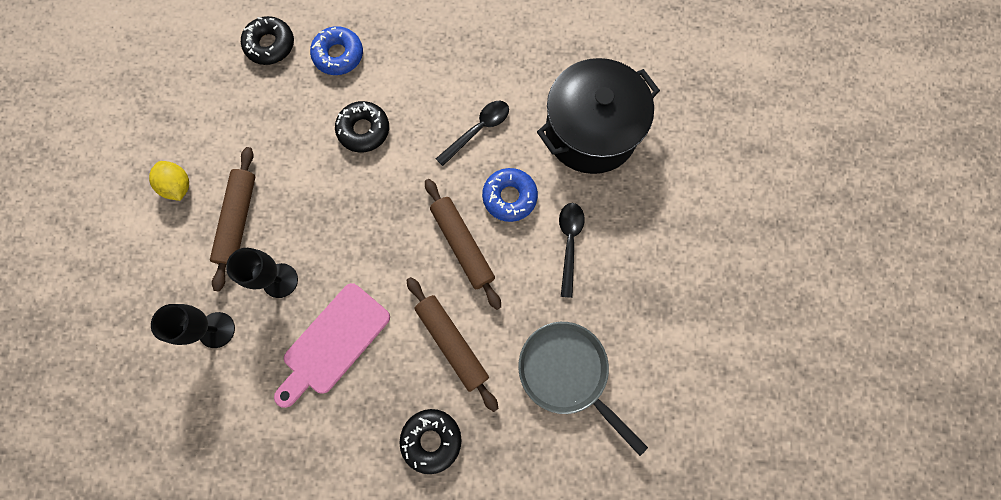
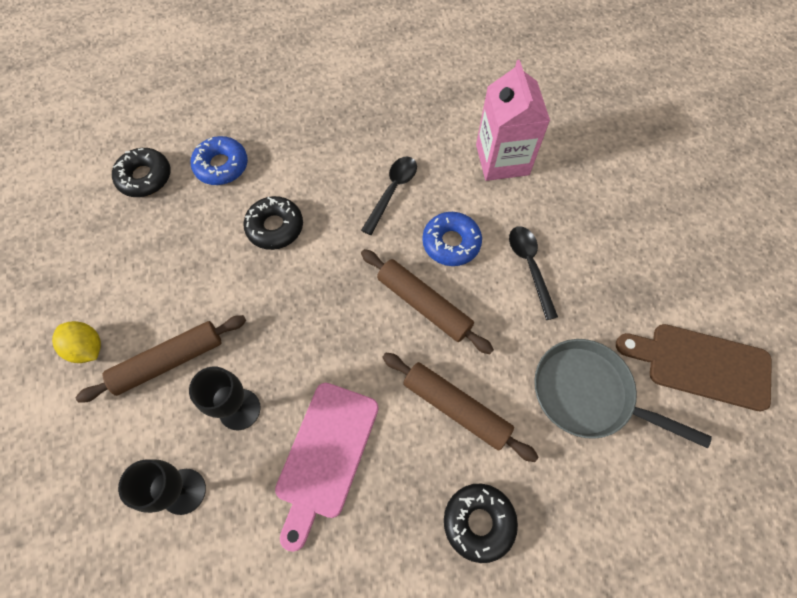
camera: 20 degrees left, 10 degrees down
brown rolling pin [210,147,255,291] -> brown rolling pin turned 75 degrees clockwise [76,315,246,403]
black pot [537,58,660,174] -> pink carton [476,60,550,181]
none -> brown cutting board [616,324,772,411]

